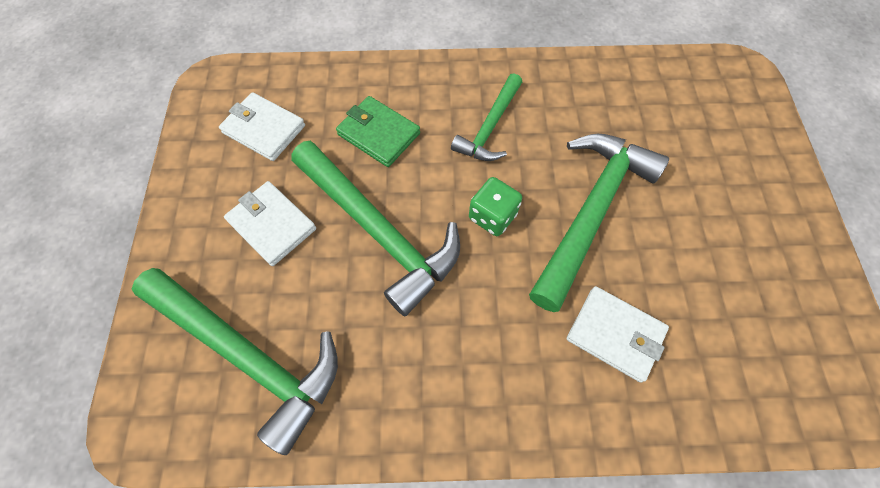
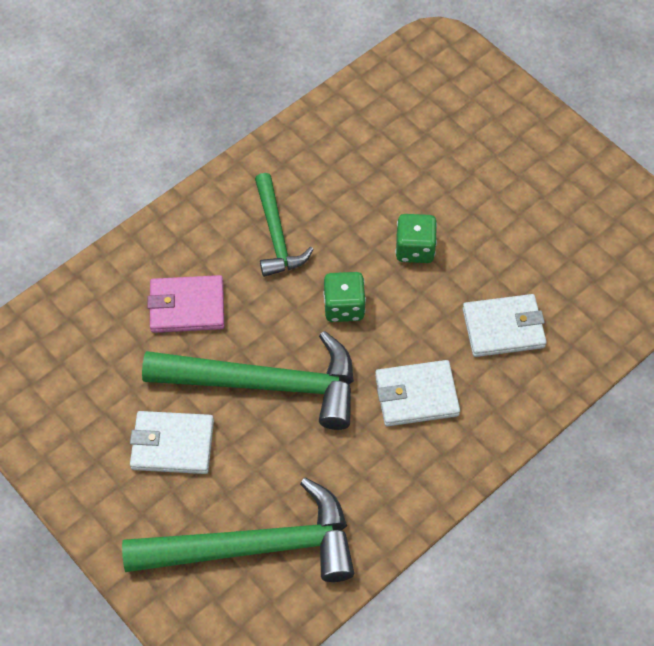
camera: 40 degrees left, 5 degrees down
white wallet [219,92,305,161] -> white wallet moved to [375,360,460,426]
green wallet [336,96,420,167] -> pink wallet [147,275,224,333]
green hammer [529,134,669,312] -> green dice [395,214,437,263]

